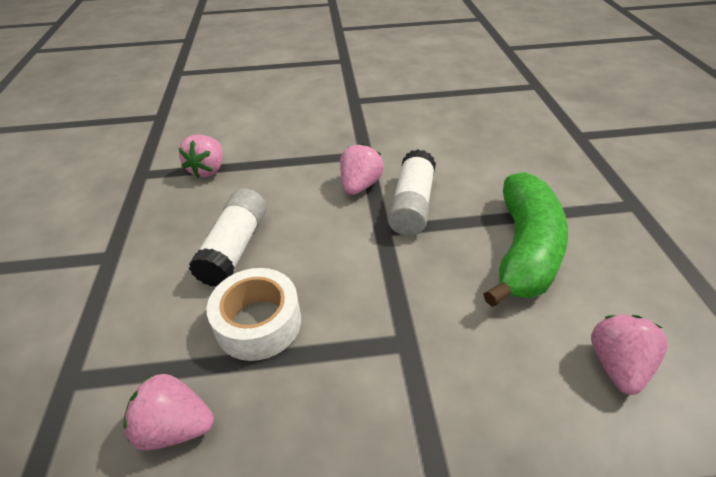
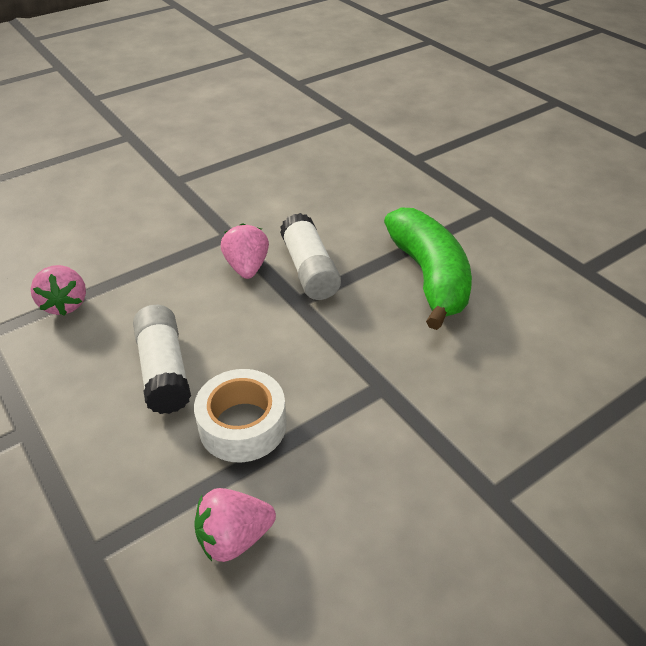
camera: 30 degrees left, 0 degrees up
pink strawberry [591,315,668,395] -> none

